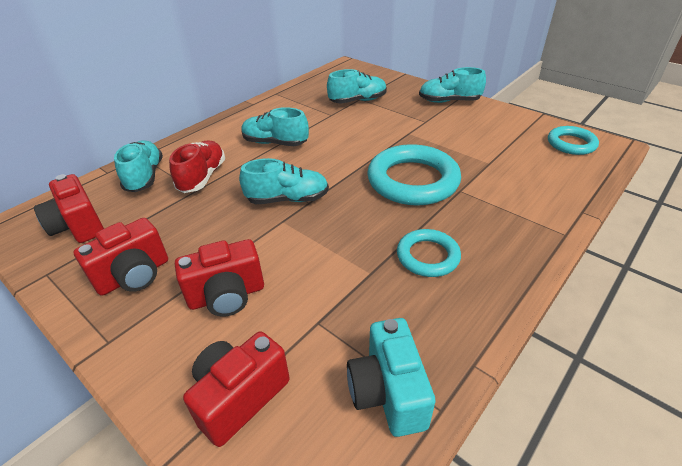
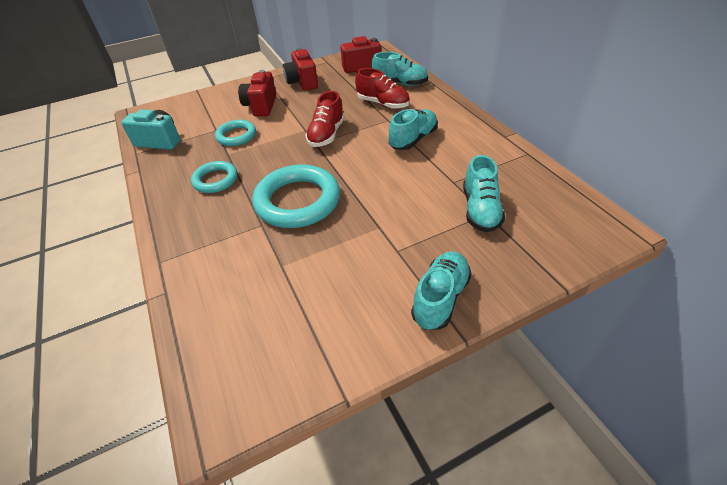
camera: 115 degrees right, 5 degrees up
red camera [183,331,290,447] -> none
turquoise shoe [239,158,329,204] -> red shoe [305,91,345,147]
turquoise ring [548,126,599,155] -> turquoise ring moved to [215,120,256,146]

